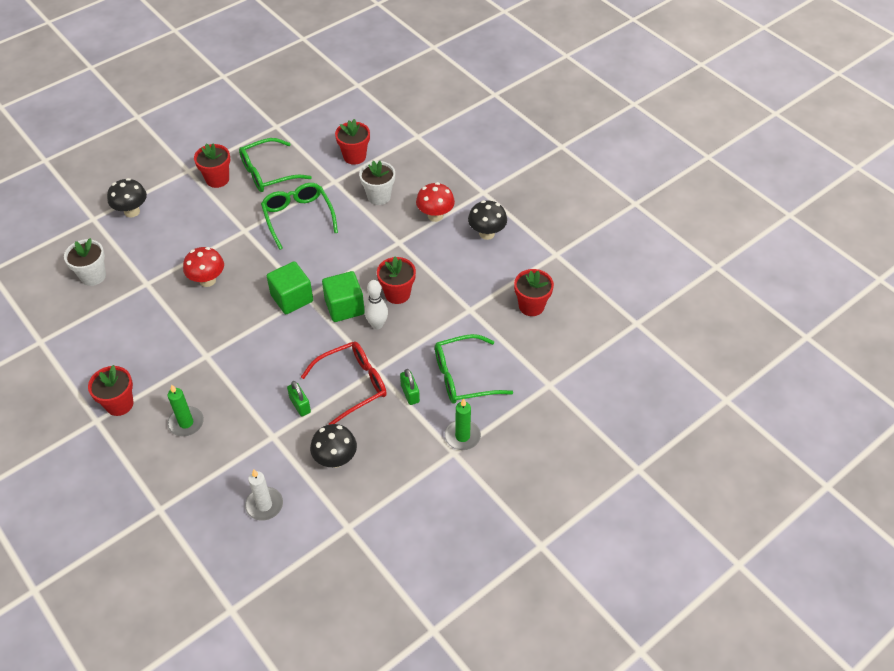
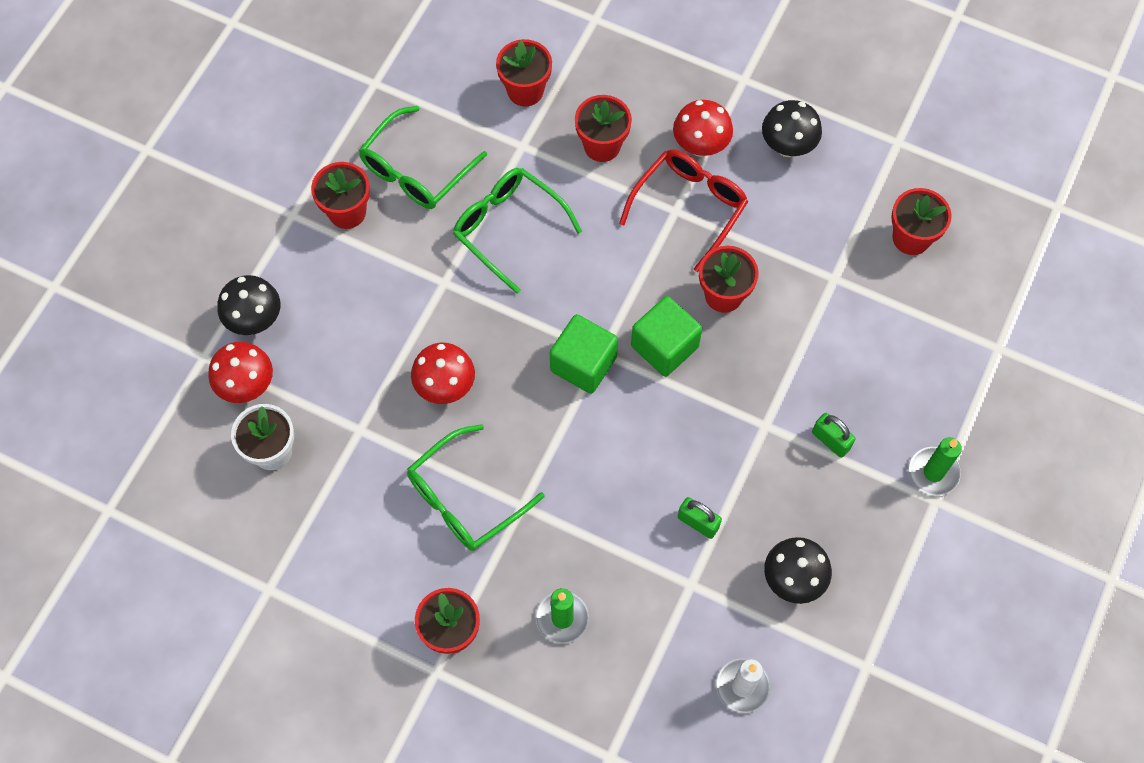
camera: 25 degrees left, 15 degrees up
red glasses [301,342,387,424] -> red glasses moved to [619,150,748,272]
white flower pot [359,161,395,205] -> red flower pot [575,95,632,162]
white bowling pin [365,280,388,329] -> none
green glasses [435,334,513,404] -> green glasses moved to [407,424,544,551]
none -> red mushroom [208,342,273,403]

